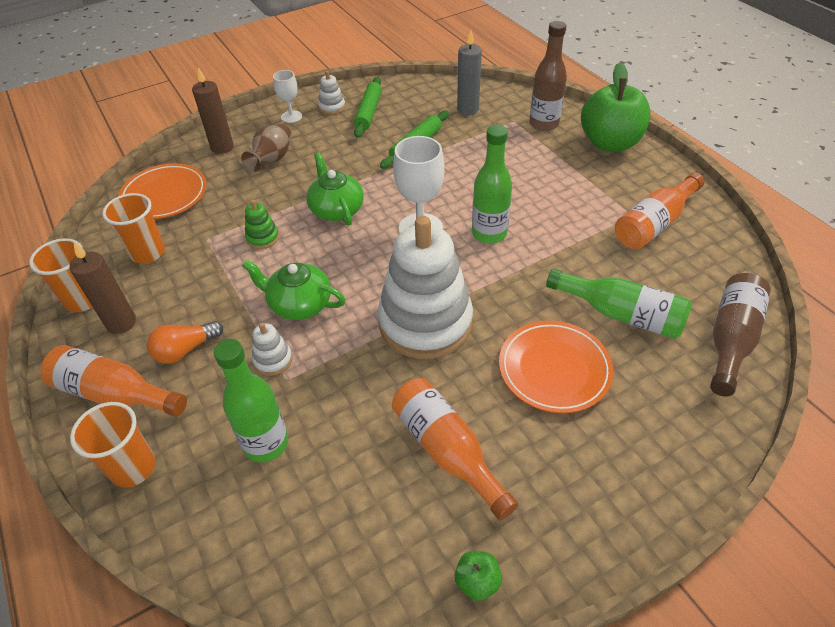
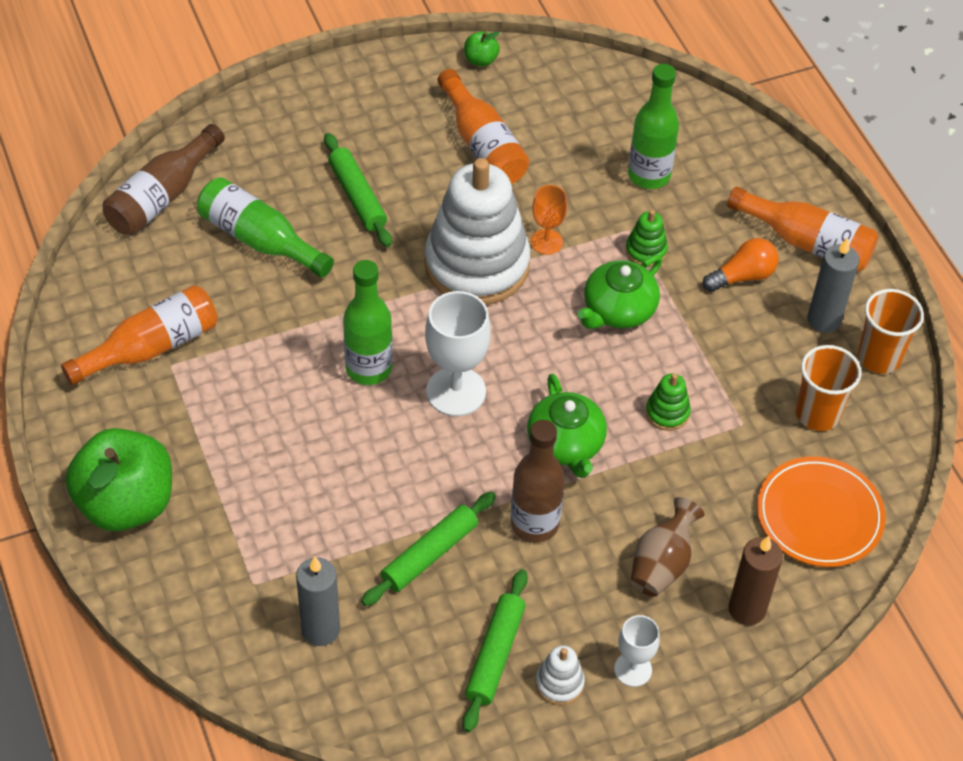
camera: 175 degrees left, 5 degrees up
brown candle [69,241,136,334] -> grey candle [807,237,859,333]
orange cup [70,402,155,488] -> none
green teapot [242,260,345,320] -> green teapot turned 105 degrees clockwise [577,255,662,329]
white stacking toy [252,322,293,376] -> green stacking toy [625,210,668,267]
orange plate [499,321,613,413] -> green rolling pin [324,133,392,247]
brown bottle [529,21,567,131] -> brown bottle moved to [510,420,565,543]
none -> orange goblet [531,185,567,255]

